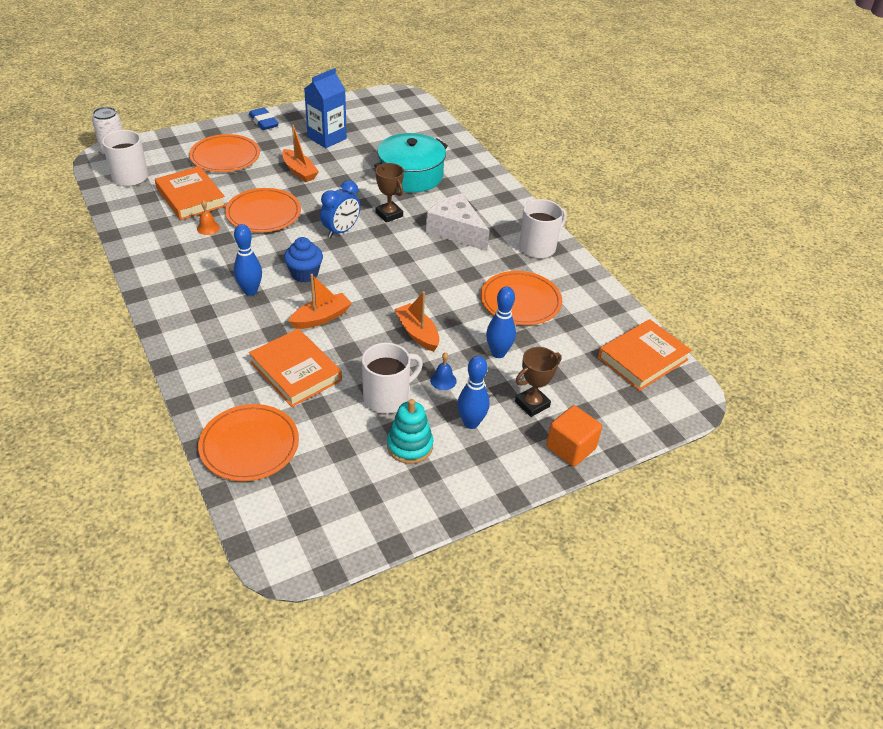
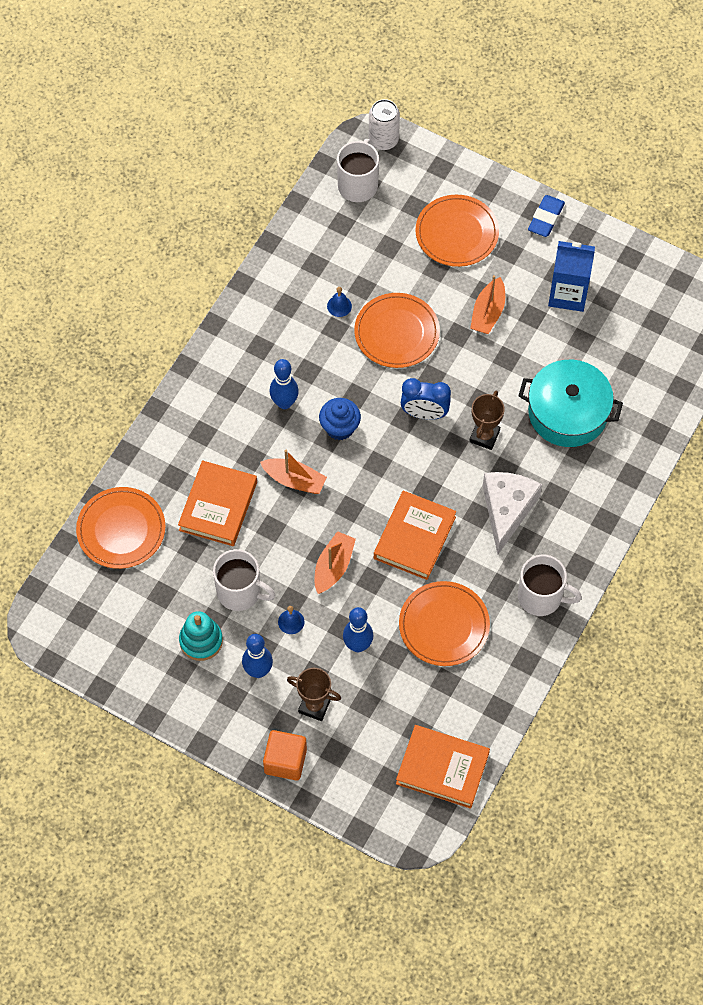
camera: 60 degrees right, 20 degrees up
orange book [155,166,226,220] -> orange book moved to [374,491,456,580]
orange bell [197,200,220,235] -> blue bell [327,287,352,317]

